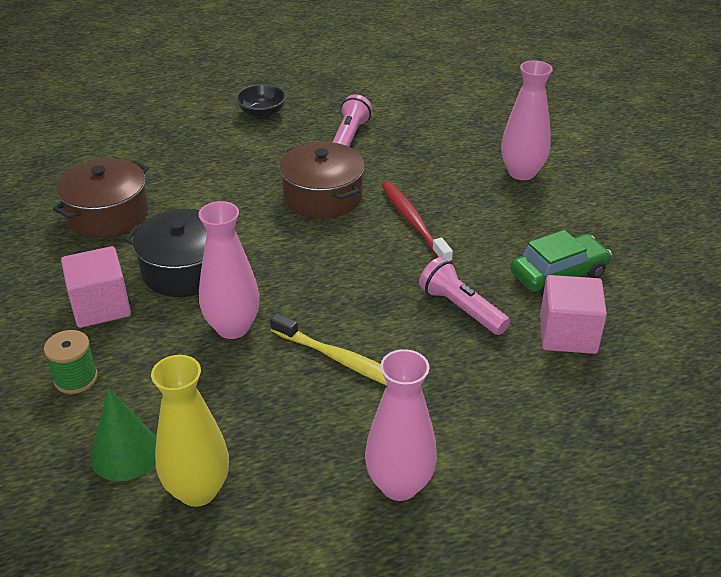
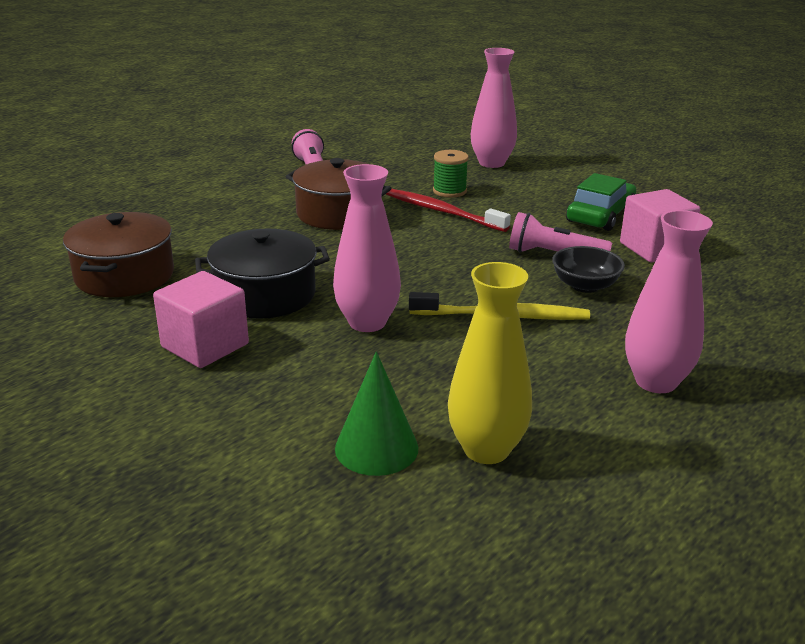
camera: 30 degrees left, 10 degrees down
green spool [44,330,98,394] -> green spool moved to [433,150,469,198]
black bowl [236,84,286,119] -> black bowl moved to [552,246,625,293]

